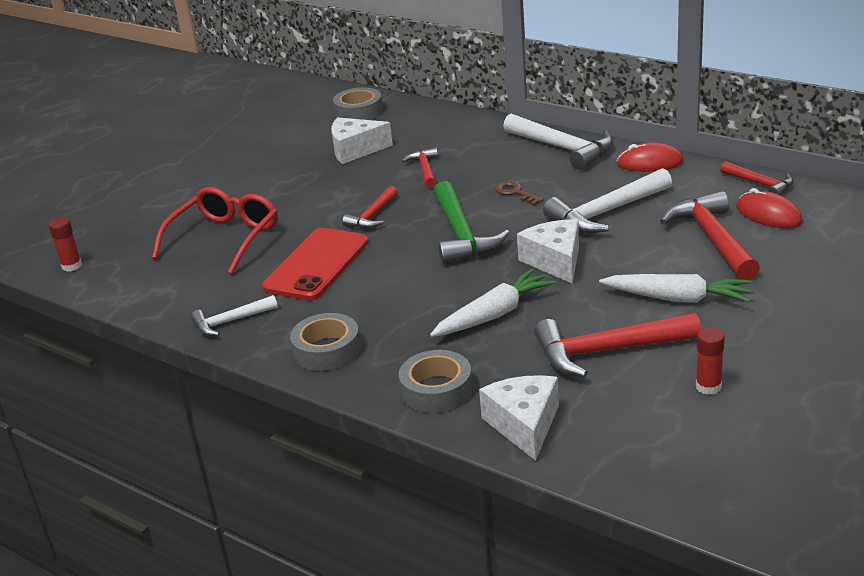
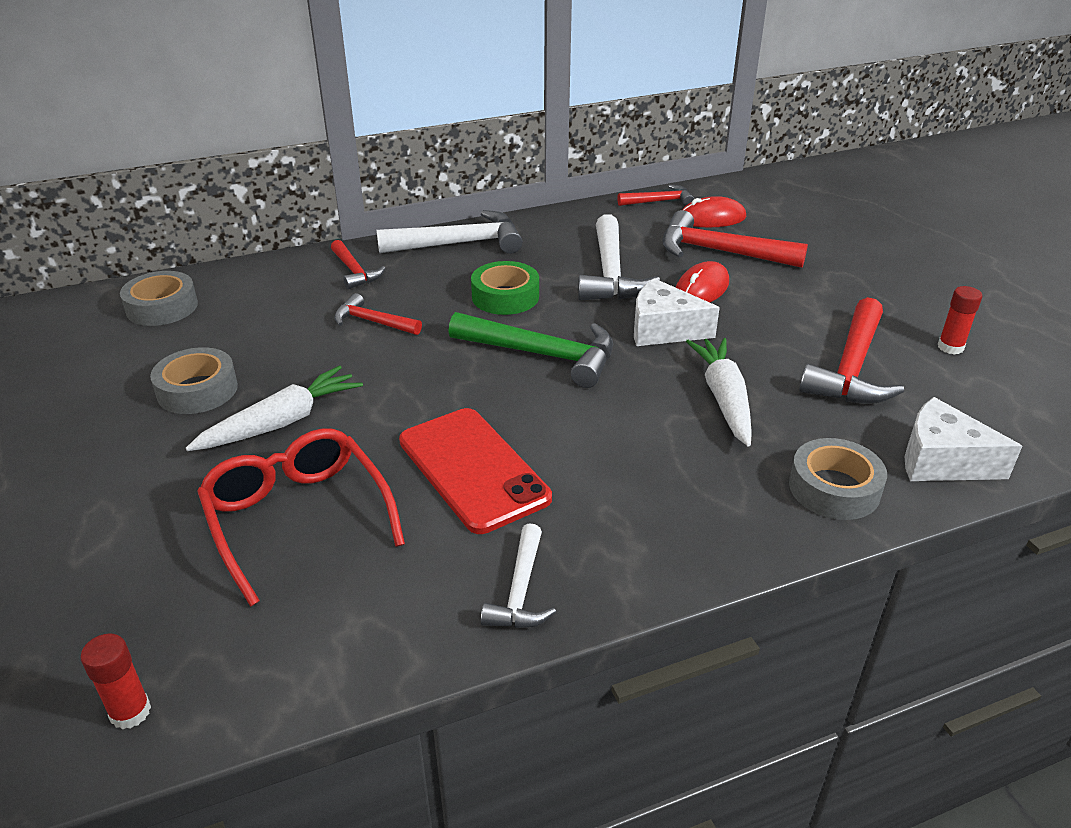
camera: 60 degrees left, 5 degrees up
grey tape [290,313,361,371] -> grey tape moved to [150,347,238,414]
white cheese [331,117,393,164] -> none
red hammer [342,186,398,229] -> red hammer moved to [331,240,385,289]
brown key [496,181,544,205] -> green tape [471,261,539,315]
white carrot [599,274,752,303] -> white carrot moved to [186,365,363,451]
red mouse [617,142,684,172] -> red mouse moved to [676,261,729,302]

